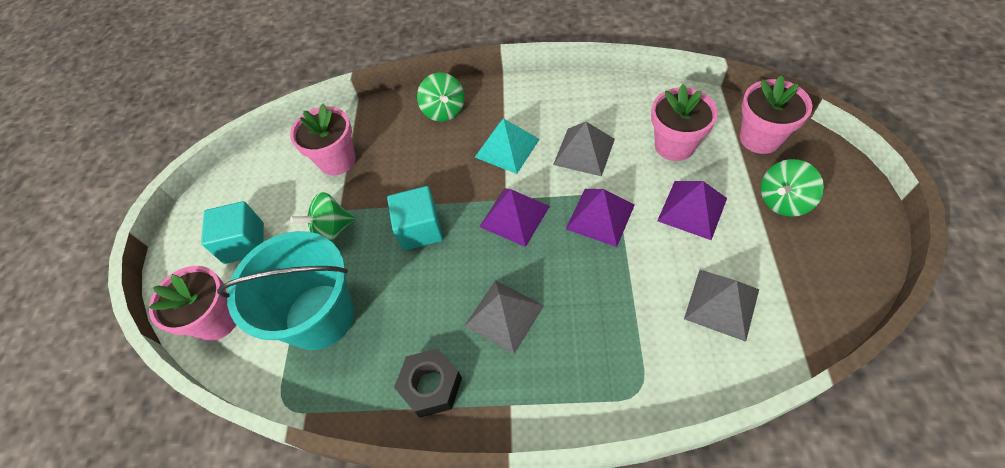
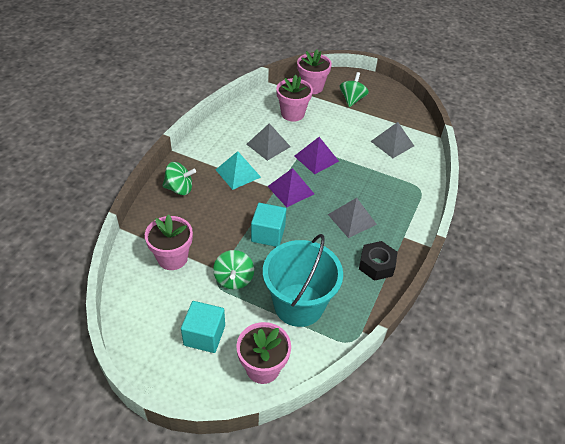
camera: 75 degrees left, 10 degrees down
purple pyramid [657,181,727,240] -> none
green spinning top [761,159,824,217] -> green spinning top turned 150 degrees counterclockwise [340,72,369,107]

